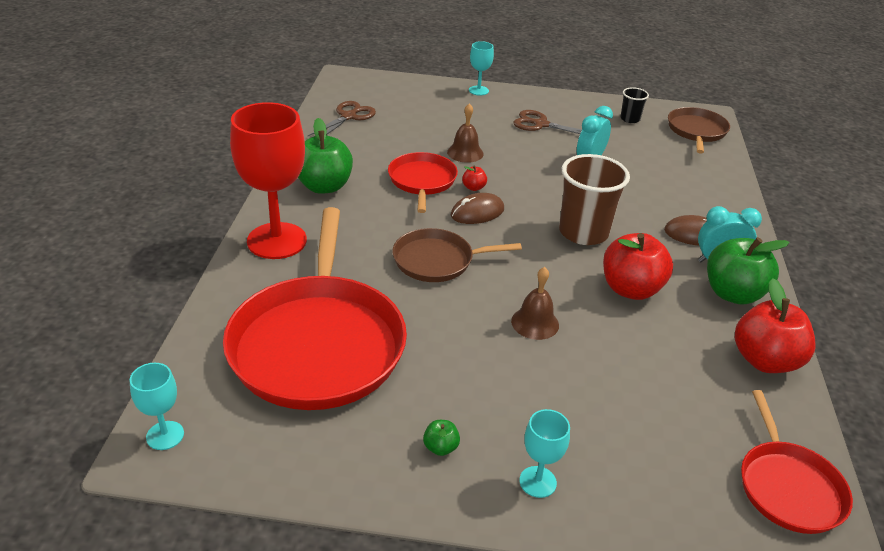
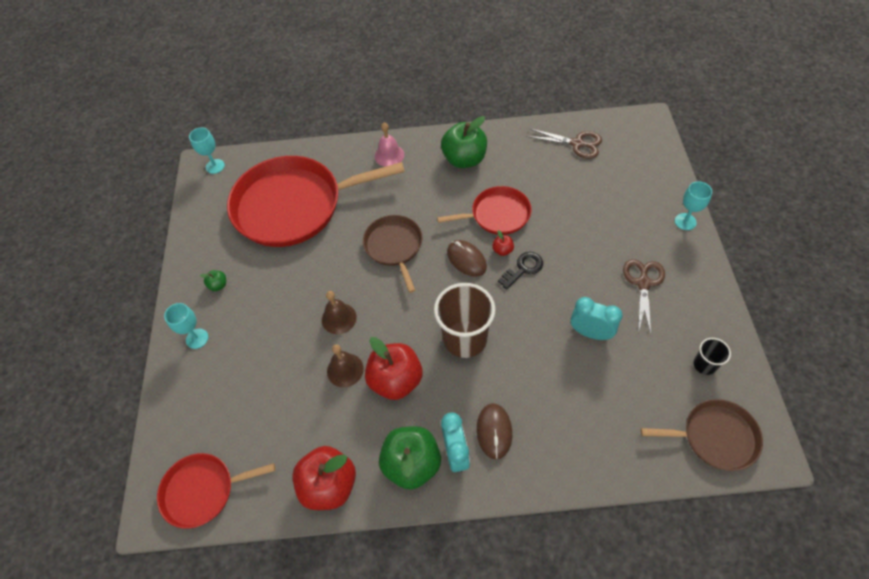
camera: 85 degrees right, 20 degrees up
red goblet [230,102,307,259] -> pink bell [375,122,404,167]
brown bell [447,103,484,163] -> brown bell moved to [327,344,364,387]
none -> black key [498,252,543,289]

